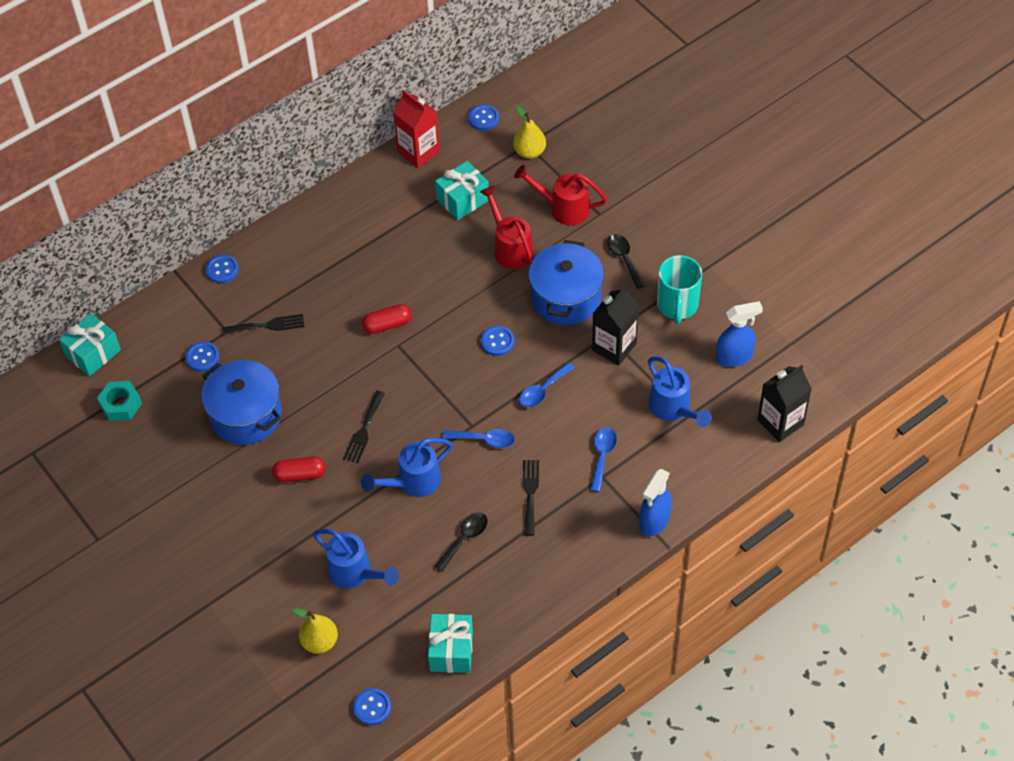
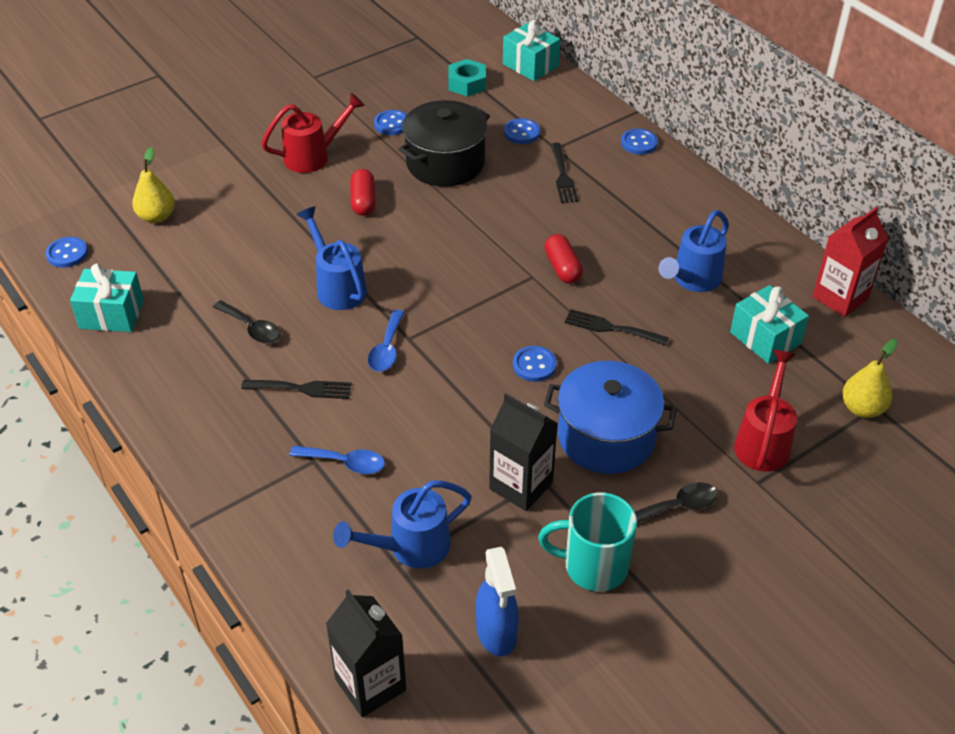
camera: 90 degrees right, 10 degrees down
blue pot [201,360,282,445] -> black pot [398,100,490,187]
blue watering can [313,529,399,588] -> blue watering can moved to [658,210,729,292]
black fork [343,391,385,463] -> black fork moved to [565,309,669,346]
blue button [468,104,499,131] -> blue button moved to [374,110,407,135]
red watering can [480,186,534,269] -> red watering can moved to [261,93,365,173]
blue spoon [519,362,575,408] -> none
blue spray bottle [640,469,672,536] -> none

